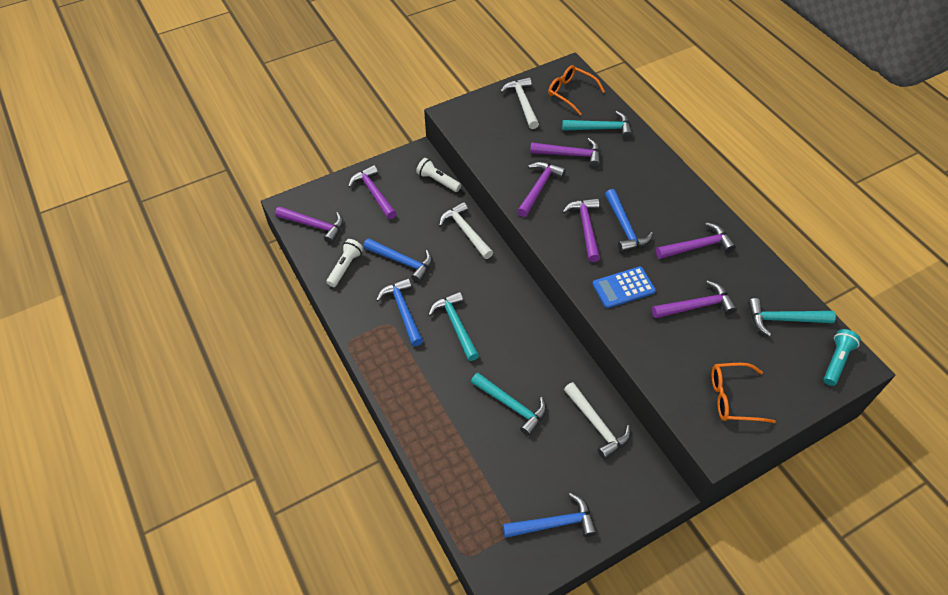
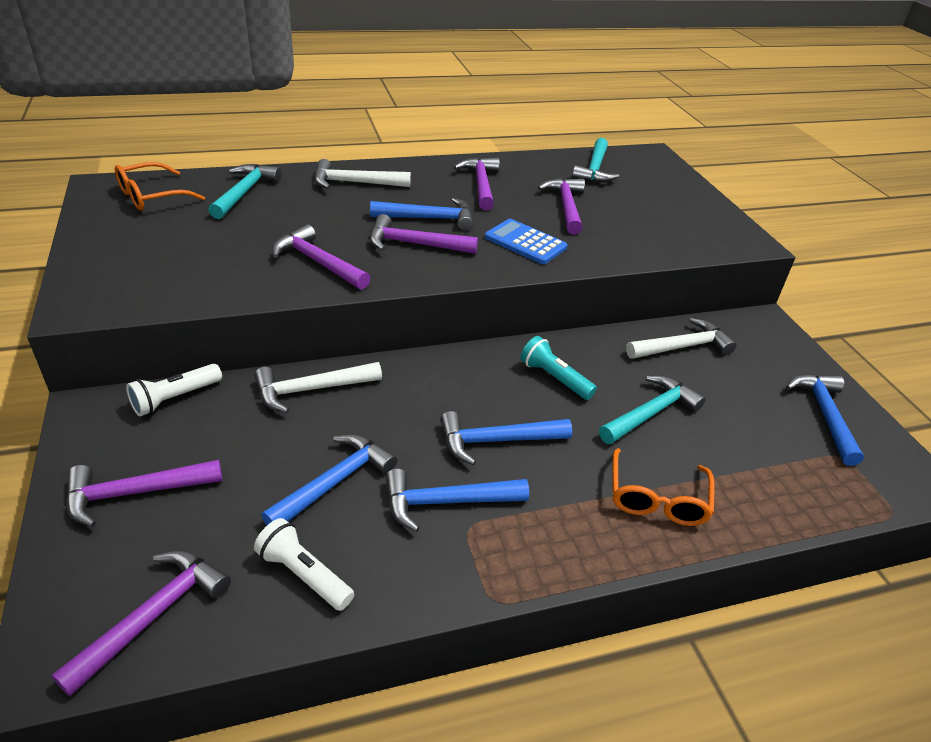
camera: 80 degrees left, 15 degrees down
turquoise hammer [428,292,479,361] -> blue hammer [440,411,572,465]
white hammer [500,77,539,129] -> white hammer moved to [315,159,411,189]
purple hammer [530,138,600,168] -> none
blue calculator [592,267,656,308] -> blue calculator turned 135 degrees clockwise [485,219,567,264]
orange glasses [712,363,776,423] -> orange glasses moved to [613,448,715,526]
turquoise flashlight [824,329,861,386] -> turquoise flashlight moved to [520,336,597,400]

